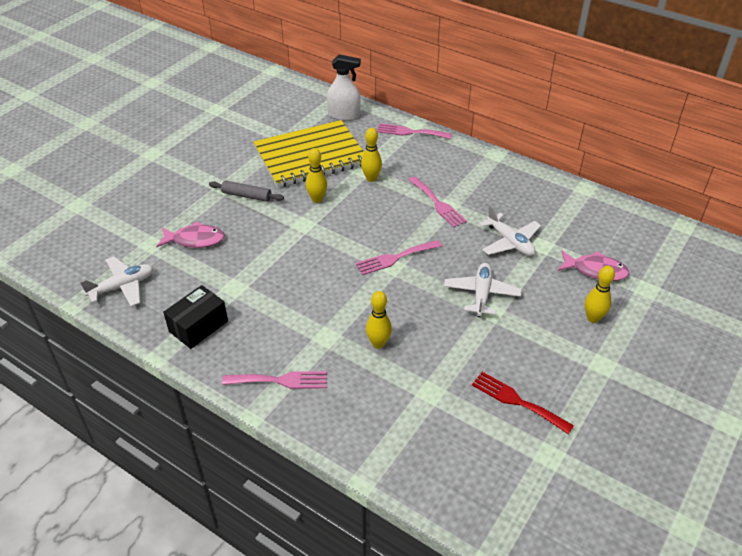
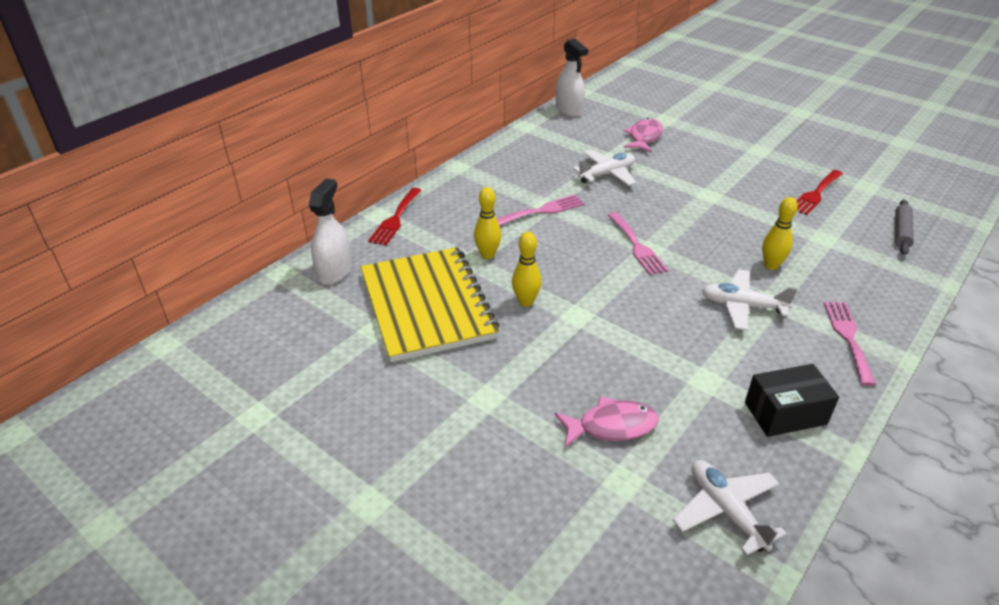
camera: 85 degrees left, 5 degrees down
pink fish [156,221,225,248] -> pink fish turned 75 degrees clockwise [555,396,659,448]
black box [163,285,228,349] -> black box turned 60 degrees counterclockwise [745,364,839,437]
grey rolling pin [209,180,284,202] -> grey rolling pin moved to [895,200,914,255]
pink fork [377,123,452,139] -> red fork [368,188,422,245]
white plane [444,263,521,317] -> white plane moved to [702,269,797,330]
yellow bowling pin [585,266,615,323] -> none
none -> white spray bottle [556,38,588,117]

